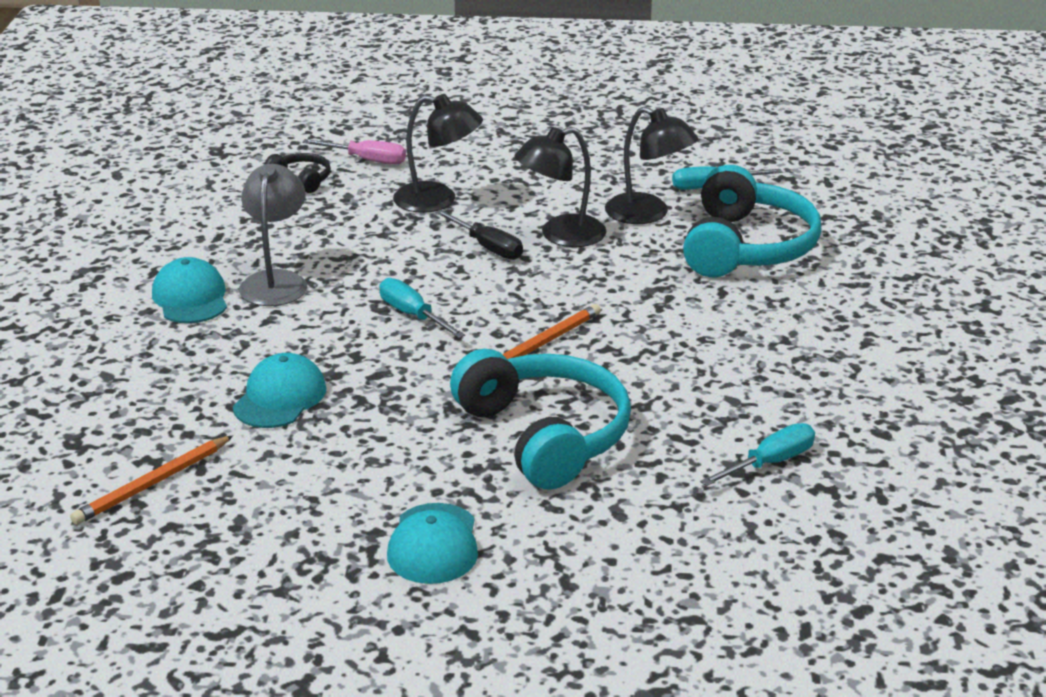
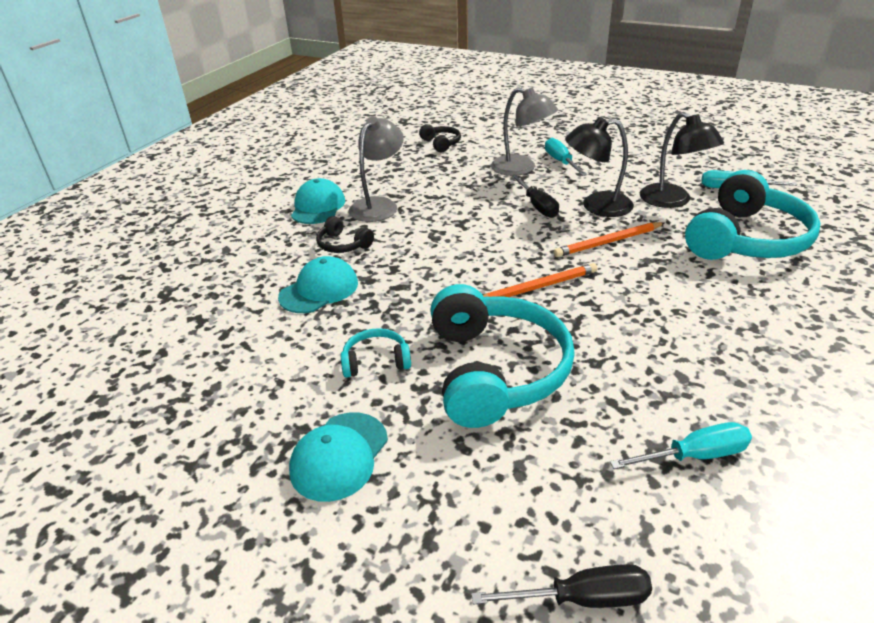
camera: 25 degrees right, 5 degrees up
orange pencil [70,435,233,525] -> orange pencil moved to [553,222,665,257]
pink screwdriver [302,139,406,165] -> none
turquoise screwdriver [379,278,465,338] -> turquoise screwdriver moved to [545,138,587,176]
black lamp [393,94,483,213] -> grey lamp [491,87,558,176]
none -> black headphones [316,216,374,253]
none -> turquoise headphones [341,328,411,378]
none -> black screwdriver [472,564,652,608]

